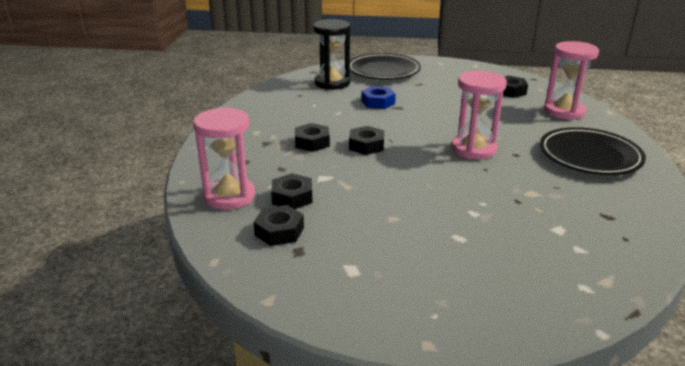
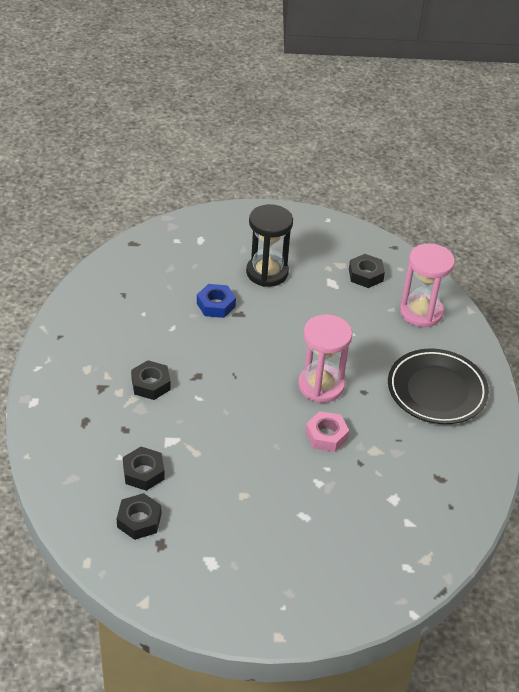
camera: 10 degrees left, 15 degrees up
pink hourglass [193,107,255,210] -> none
black hourglass [313,19,351,90] -> black hourglass moved to [246,204,293,287]
black nut [349,126,384,155] -> none
black plate [350,53,421,80] -> none
none -> pink nut [305,411,349,452]

